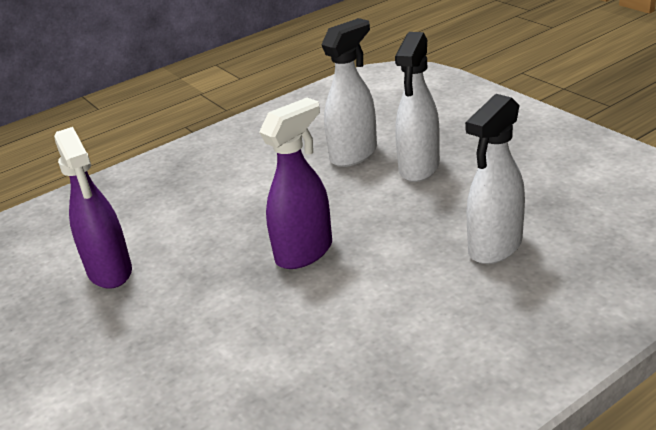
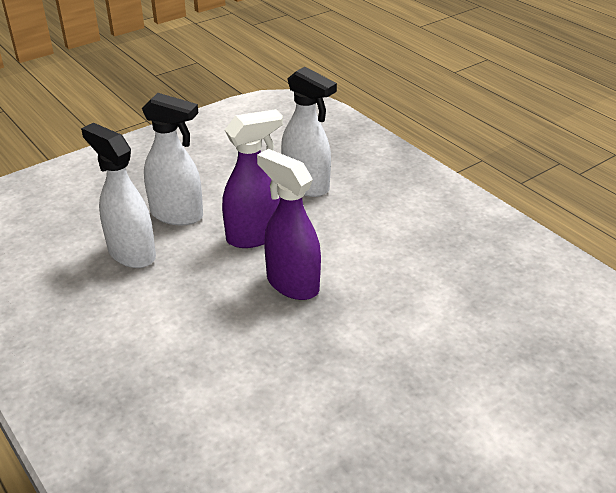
camera: 95 degrees left, 5 degrees up
purple spray bottle [54,127,132,289] -> purple spray bottle moved to [222,109,283,248]

